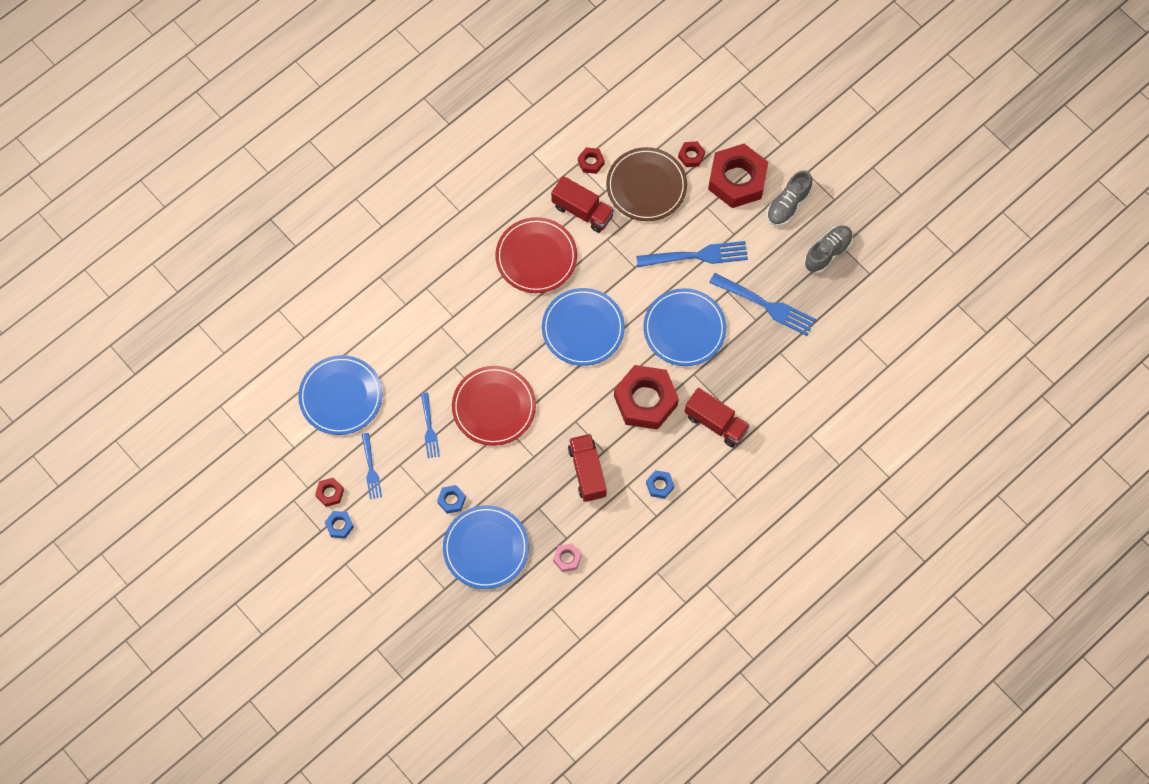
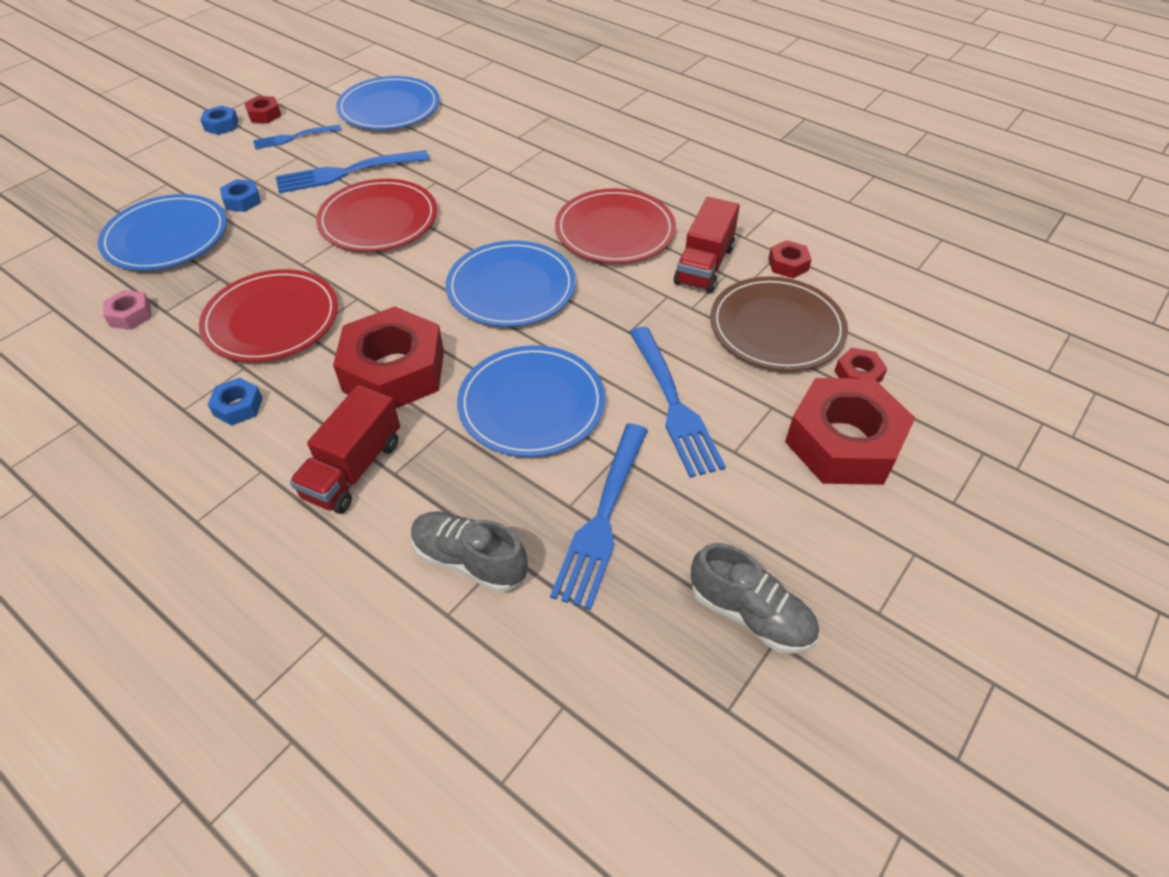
camera: 80 degrees right, 20 degrees down
blue fork [421,393,440,458] -> blue fork [276,150,429,193], size x1.68
red truck [568,434,607,502] -> red plate [199,269,338,362]
grey shoe [767,170,812,226] -> grey shoe moved to [411,511,528,593]

